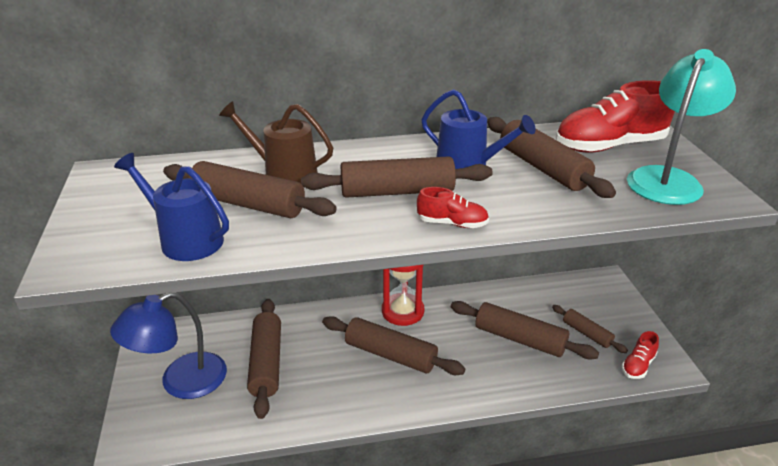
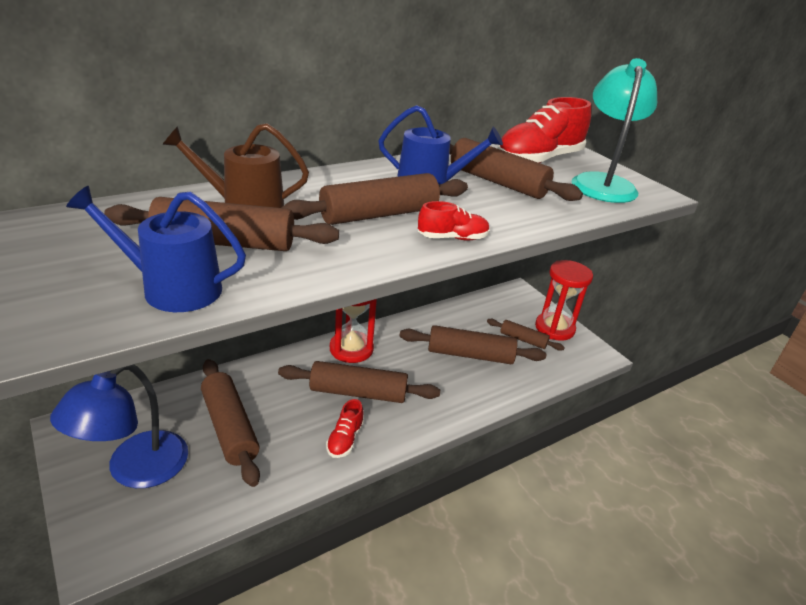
camera: 25 degrees left, 0 degrees up
red shoe [622,331,659,379] -> red shoe moved to [326,399,364,458]
none -> red hourglass [535,260,593,341]

